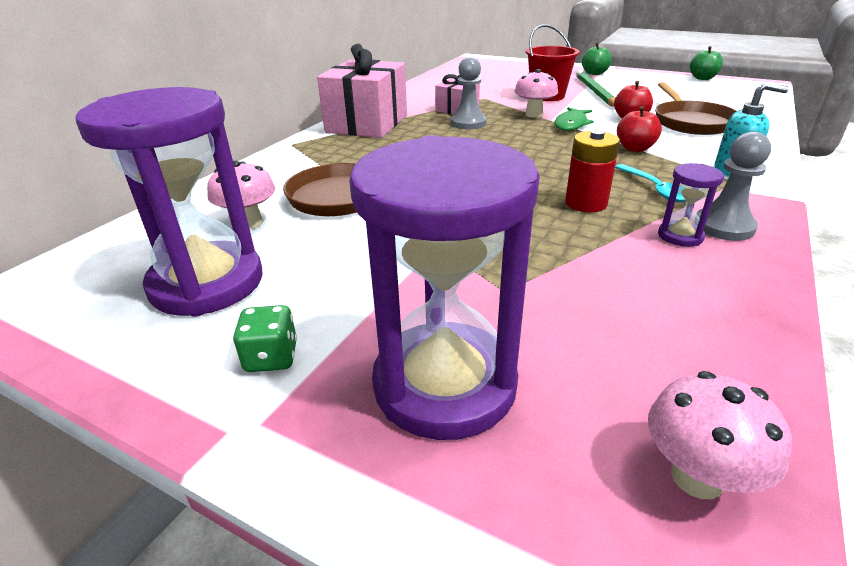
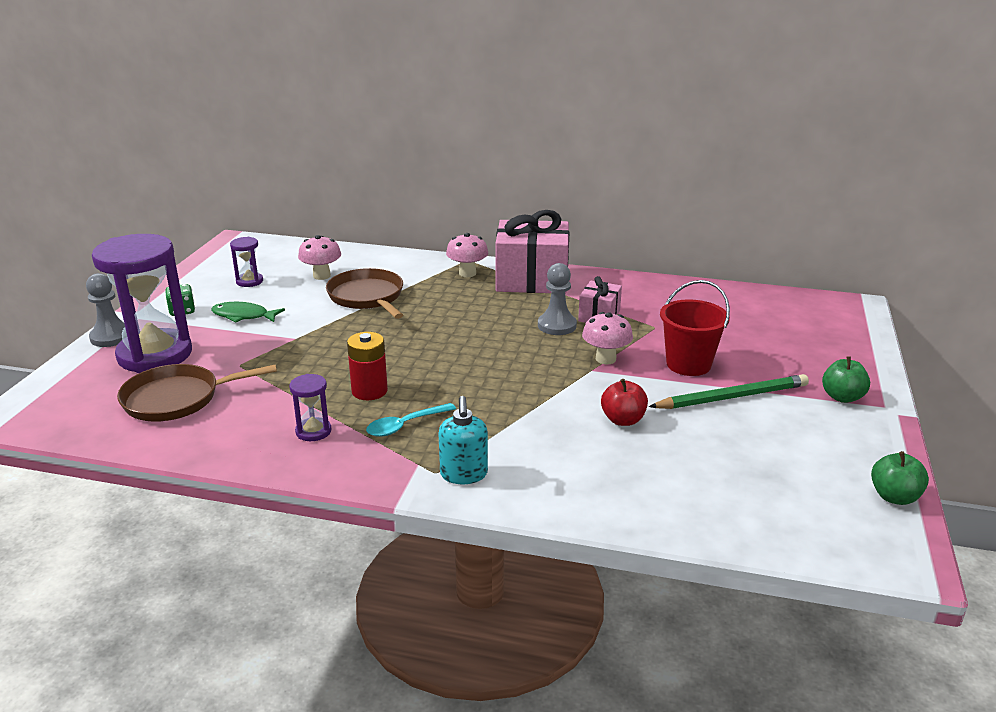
camera: 75 degrees right, 5 degrees down
purple hourglass [76,87,263,317] -> purple hourglass [230,237,263,287], size x0.43
green fish [555,107,594,131] -> green fish moved to [211,302,285,322]
red apple [617,106,662,152] -> none
pink mushroom [648,371,792,499] -> pink mushroom moved to [446,233,488,277]
brown pan [655,82,736,135] -> brown pan moved to [117,364,277,422]
grey pawn [697,132,771,241] -> grey pawn moved to [86,273,125,347]

